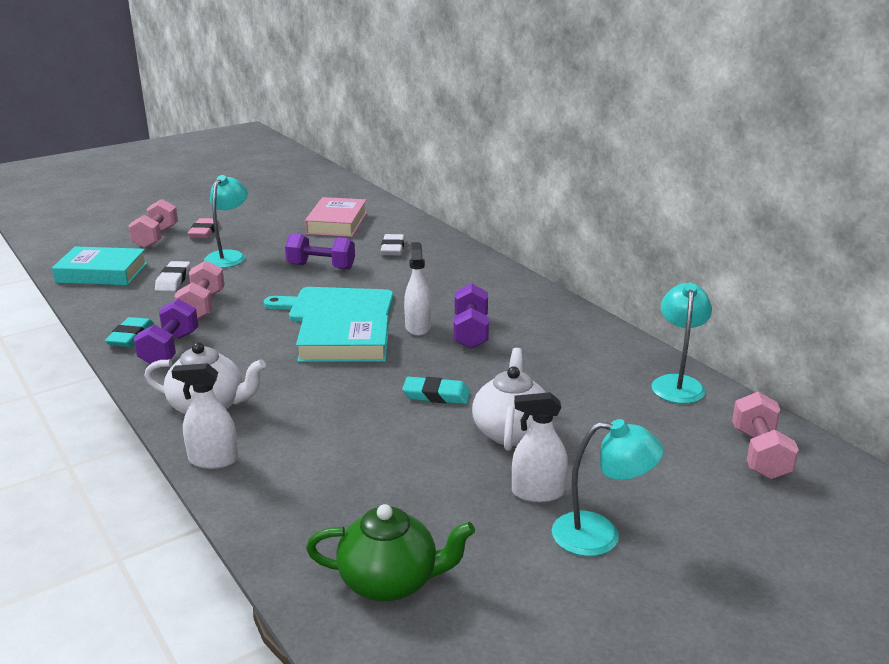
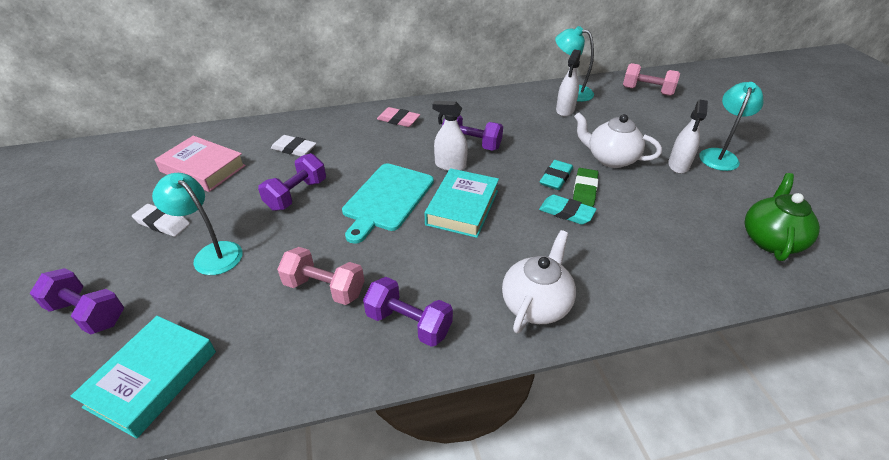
camera: 70 degrees left, 15 degrees up
turquoise eraser [105,317,154,347] -> turquoise eraser moved to [539,195,597,225]
pink dumbbell [128,199,178,248] -> purple dumbbell [29,268,124,335]
white eraser [155,261,190,291] -> white eraser moved to [132,204,190,237]
white spray bottle [171,363,238,469] -> white spray bottle moved to [556,49,581,116]
pink eraser [188,218,219,238] -> pink eraser moved to [377,107,420,127]
none -> green eraser [573,168,598,207]

